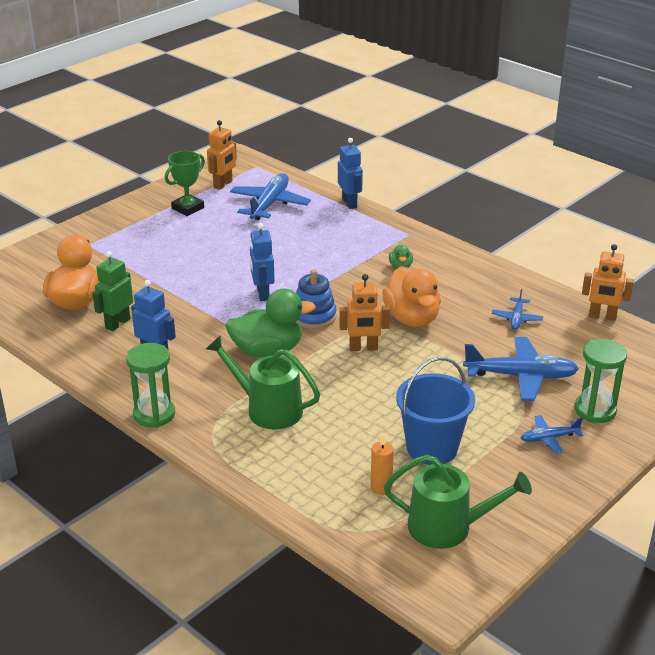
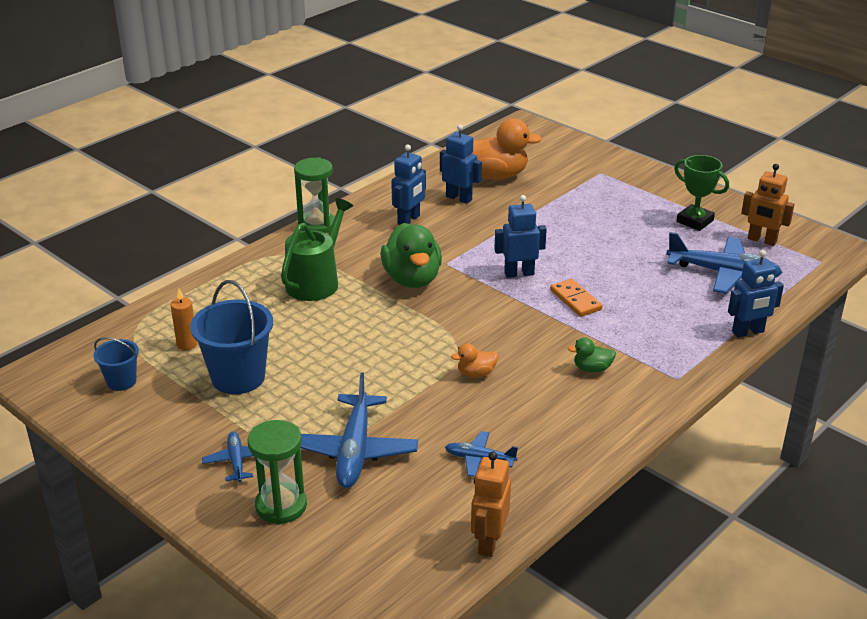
camera: 90 degrees right, 0 degrees up
green robot [92,251,133,331] -> blue robot [440,125,482,204]
blue stacking toy [296,269,337,329] -> none
orange robot [339,274,390,351] -> none
orange duck [382,266,441,327] -> orange duck [451,343,498,377], size x0.47
green watering can [384,455,532,549] -> blue bucket [93,337,139,391]
none -> orange domino [550,279,602,317]

